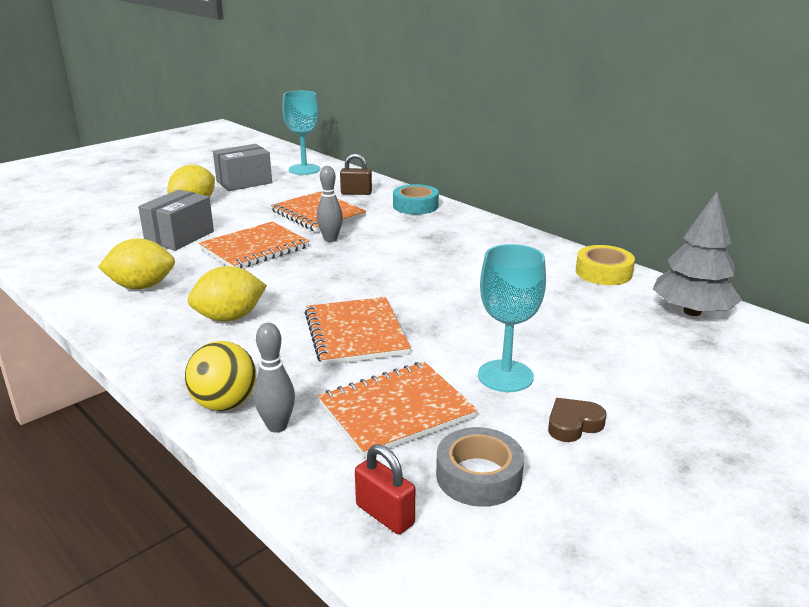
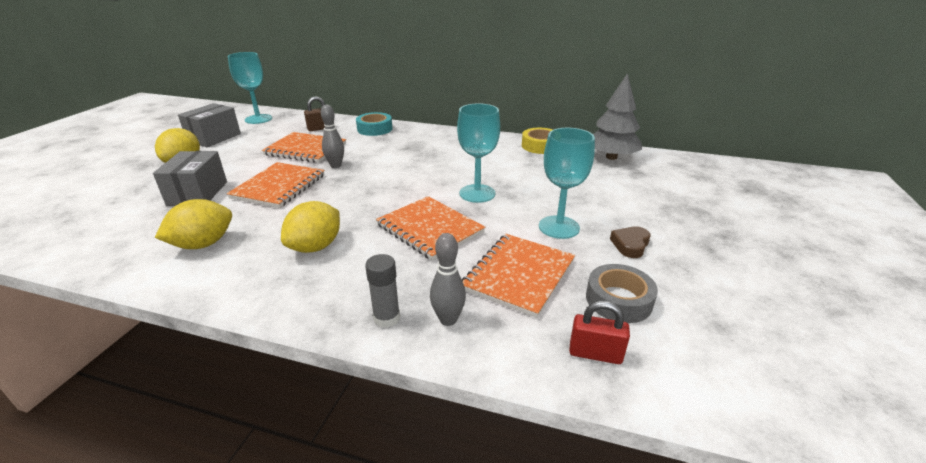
camera: 30 degrees left, 5 degrees up
yellow ball [185,341,257,411] -> grey glue stick [365,254,400,328]
none -> turquoise goblet [457,103,500,203]

